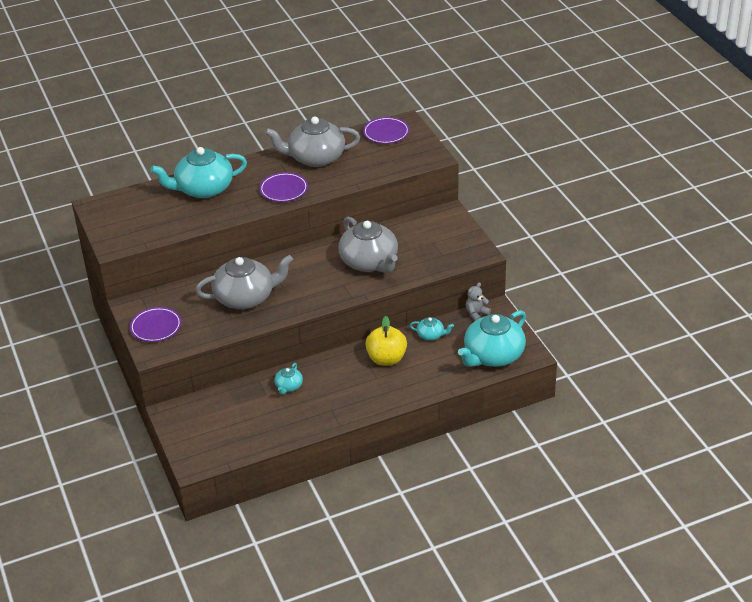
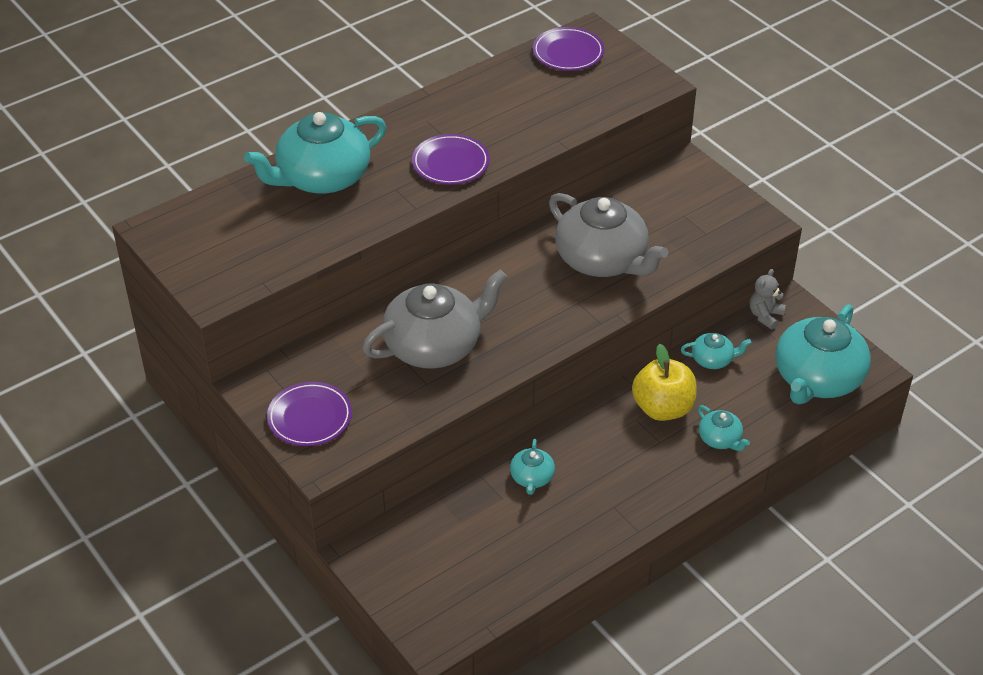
camera: 15 degrees left, 5 degrees up
grey teapot [265,116,360,167] -> none
none -> turquoise teapot [698,405,750,451]

